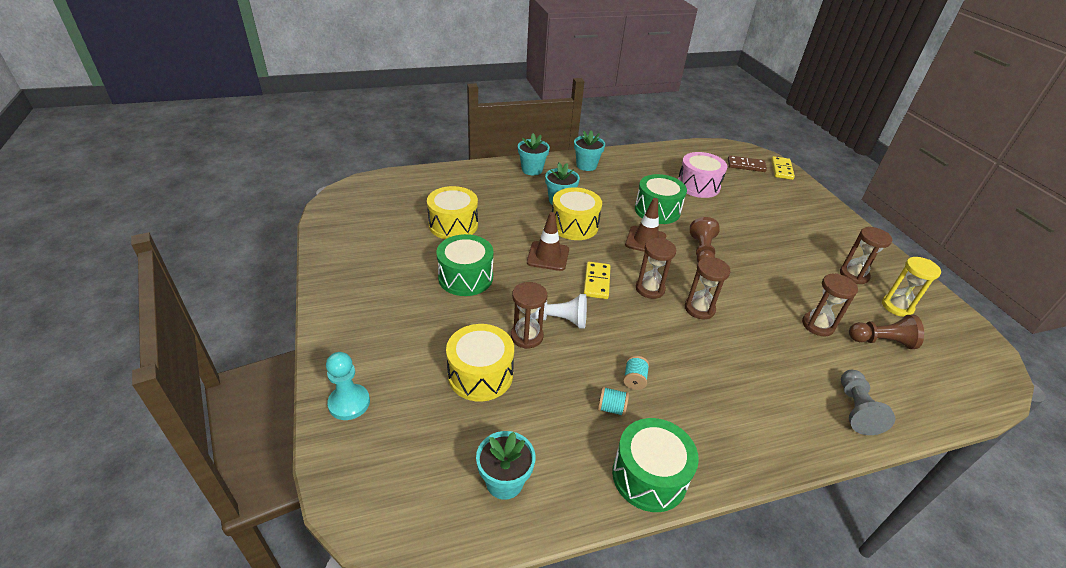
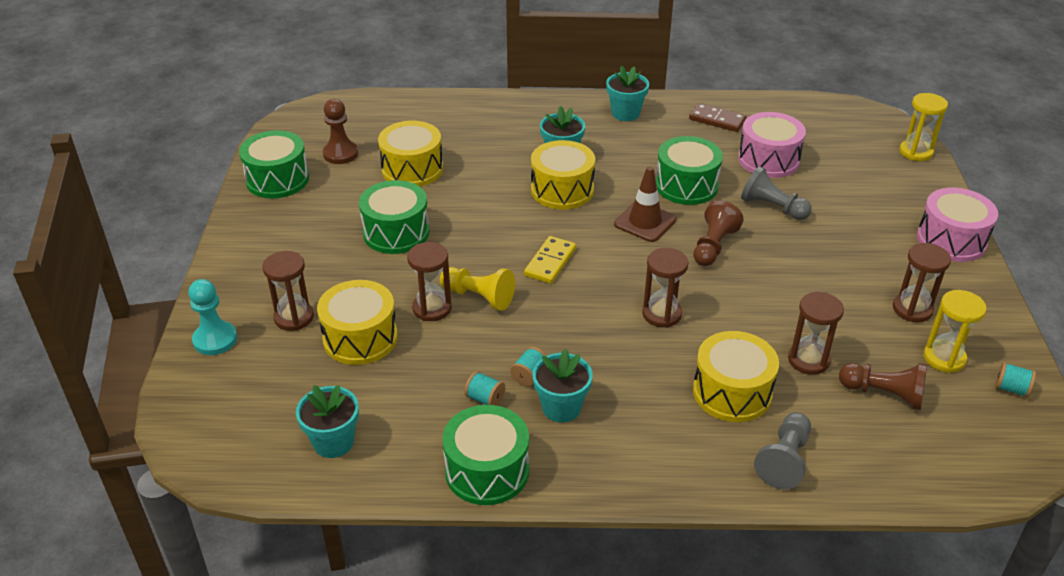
camera: 20 degrees right, 0 degrees up
turquoise flower pot [518,133,550,175] -> turquoise flower pot moved to [532,349,593,422]
brown traffic cone [527,212,569,271] -> none
white pawn [531,294,587,329] -> yellow pawn [440,267,515,311]
brown hourglass [636,238,676,299] -> brown hourglass moved to [262,251,314,331]
brown domino [728,155,767,172] -> brown domino moved to [689,103,747,132]
yellow domino [771,156,795,180] -> yellow hourglass [899,93,948,161]
none -> green drum [239,130,309,199]
none -> brown pawn [323,99,358,164]
none -> yellow drum [693,331,779,422]
none -> grey pawn [741,166,812,220]
none -> pink drum [917,188,998,262]
none -> turquoise spool [995,362,1036,397]

